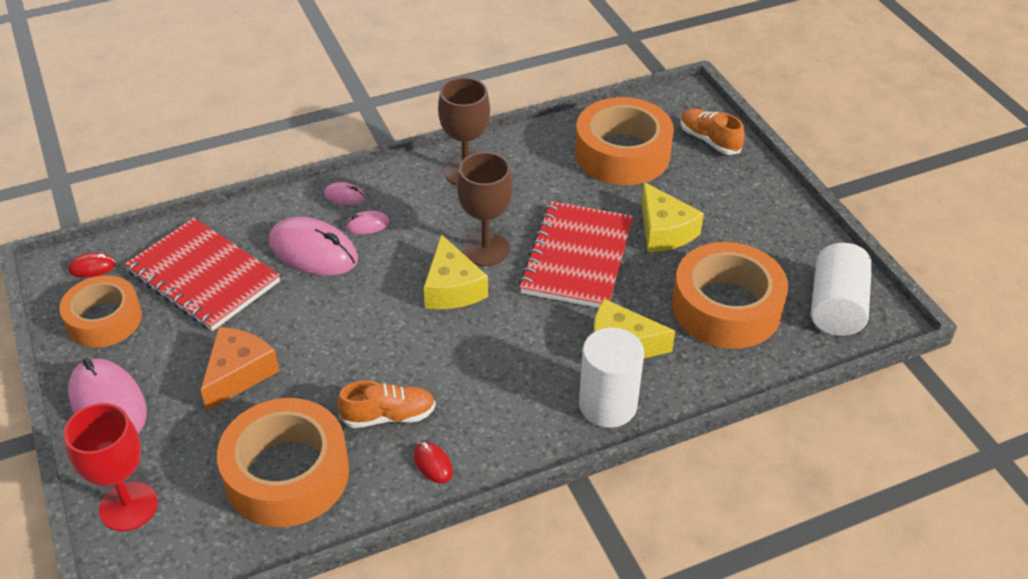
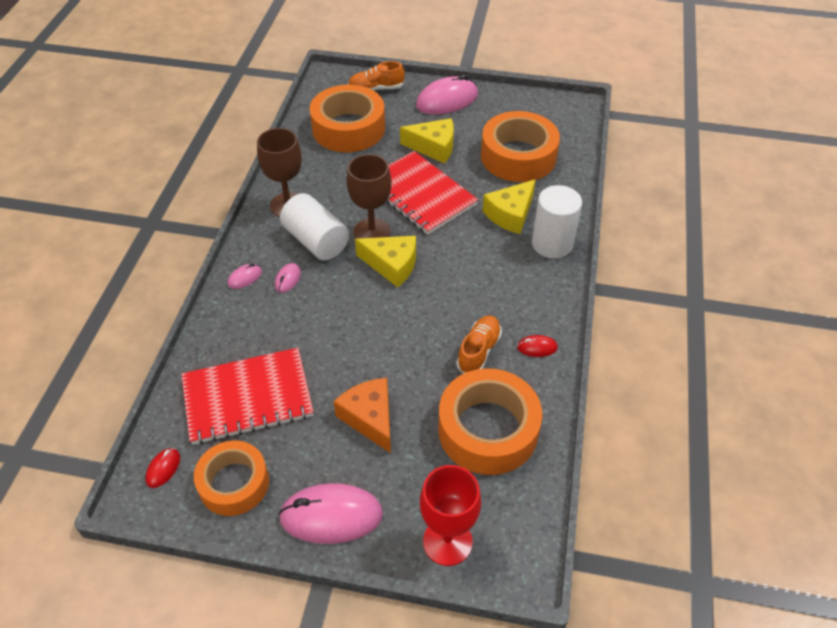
camera: 55 degrees left, 5 degrees up
pink mouse [269,217,358,276] -> pink mouse moved to [416,75,478,115]
white cylinder [811,243,872,336] -> white cylinder moved to [280,193,349,261]

